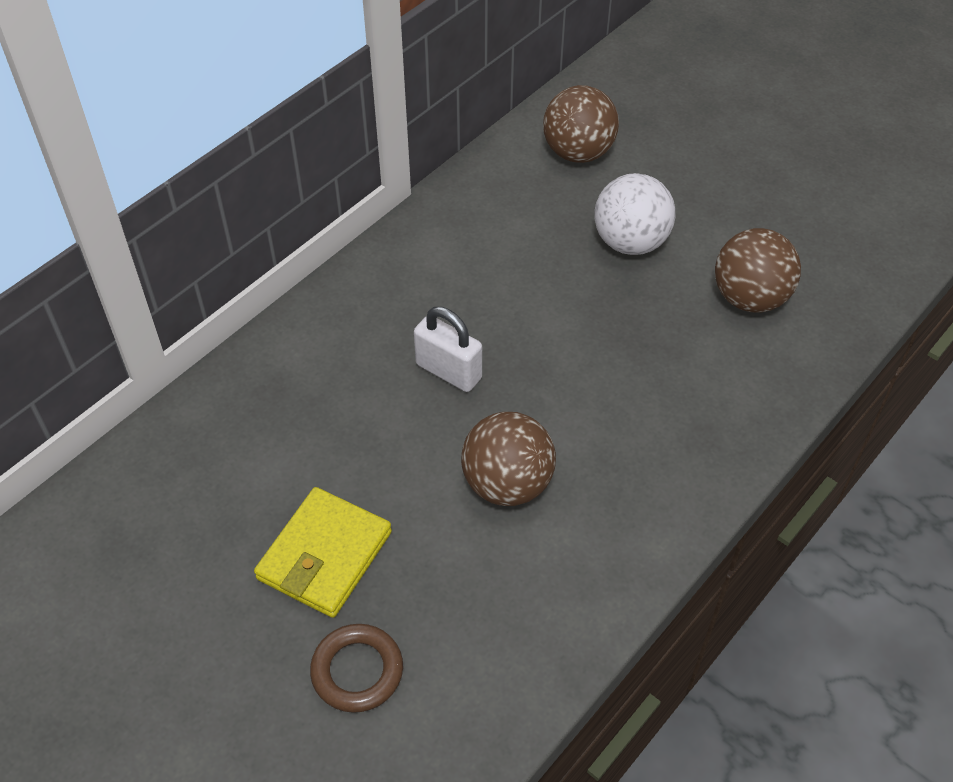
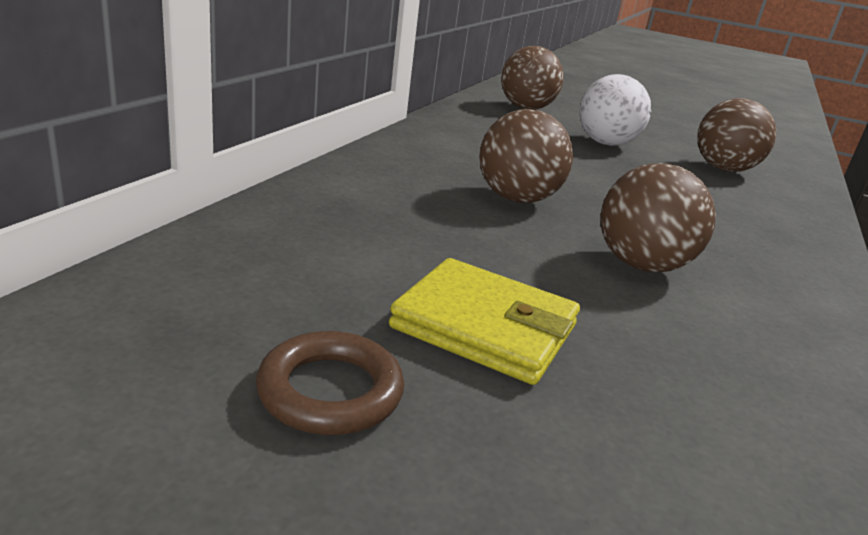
camera: 20 degrees left, 25 degrees down
yellow wallet [254,487,392,618] -> yellow wallet turned 75 degrees counterclockwise [389,258,580,385]
brown ring [310,624,403,713] -> brown ring moved to [256,331,404,435]
white padlock [414,307,482,392] -> brown ball [479,109,573,203]

